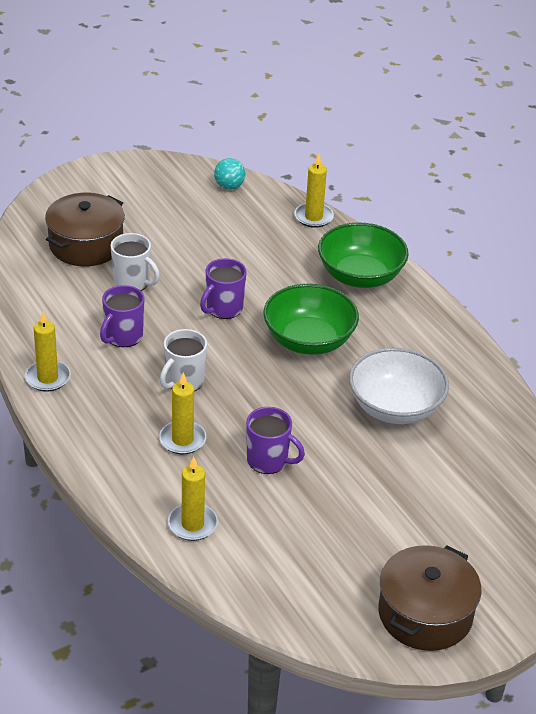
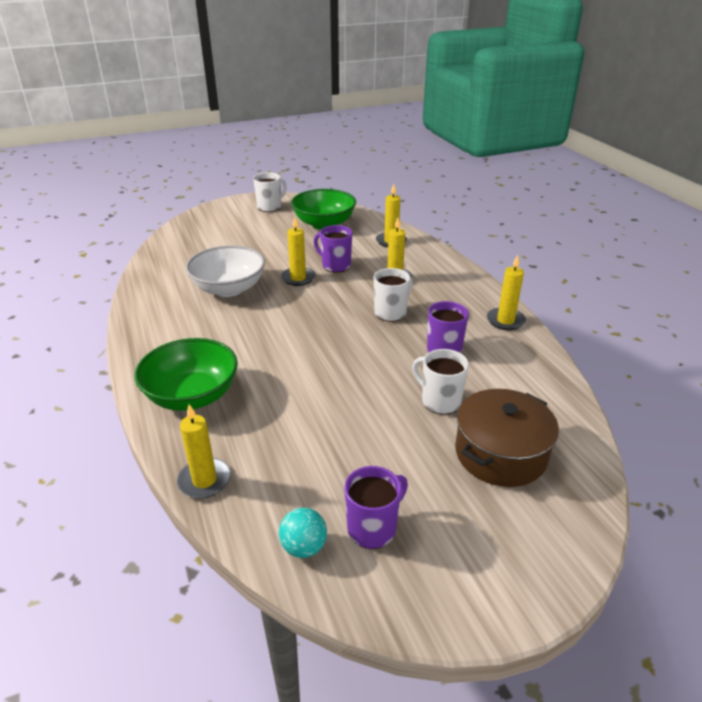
camera: 170 degrees left, 5 degrees down
purple mug [200,258,247,319] -> purple mug moved to [344,466,408,549]
green bowl [263,284,359,355] -> green bowl moved to [291,189,356,230]
brown pot [378,545,482,651] -> white mug [253,172,287,212]
none -> yellow candle [281,217,315,286]

